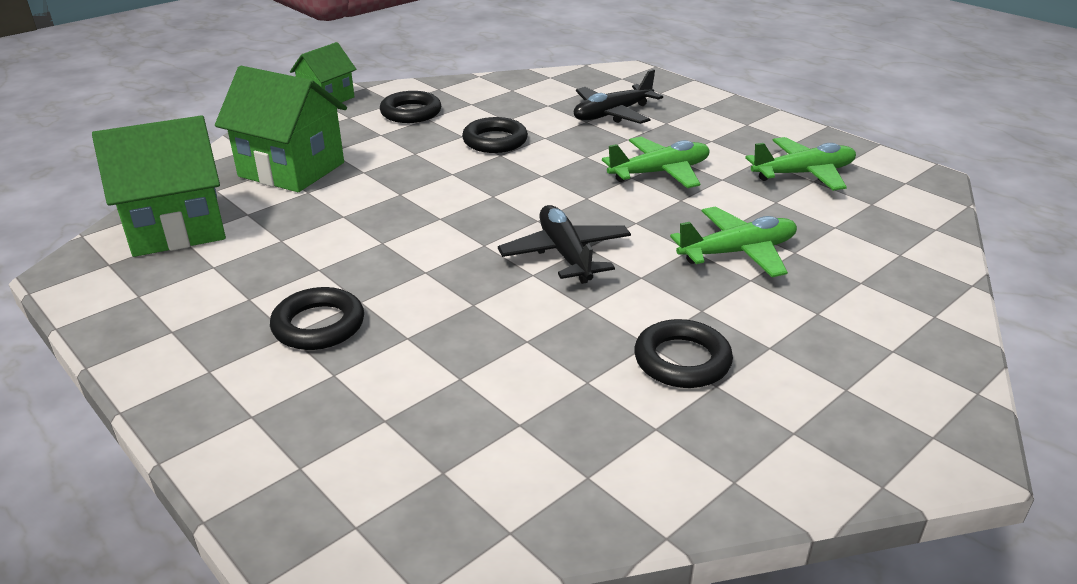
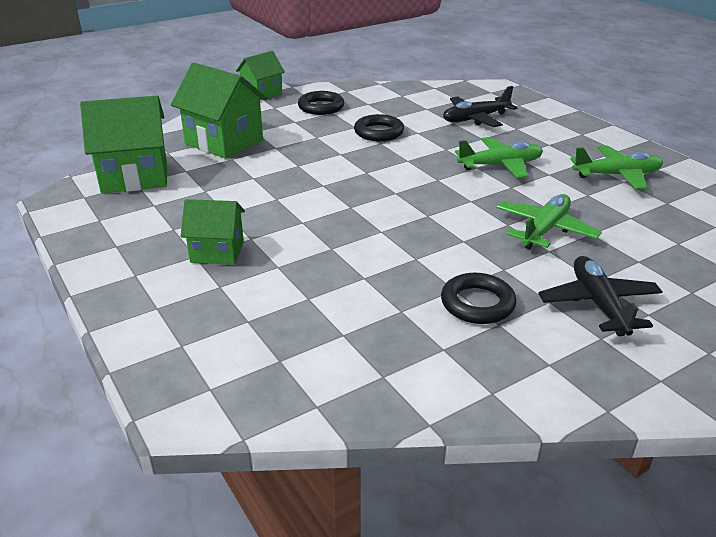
camera: 10 degrees right, 0 degrees up
black ring [270,287,364,350] -> green house [181,199,245,265]
black plane [498,205,631,284] -> black plane moved to [538,256,663,336]
green plane [670,206,797,277] -> green plane turned 45 degrees counterclockwise [496,194,602,249]

